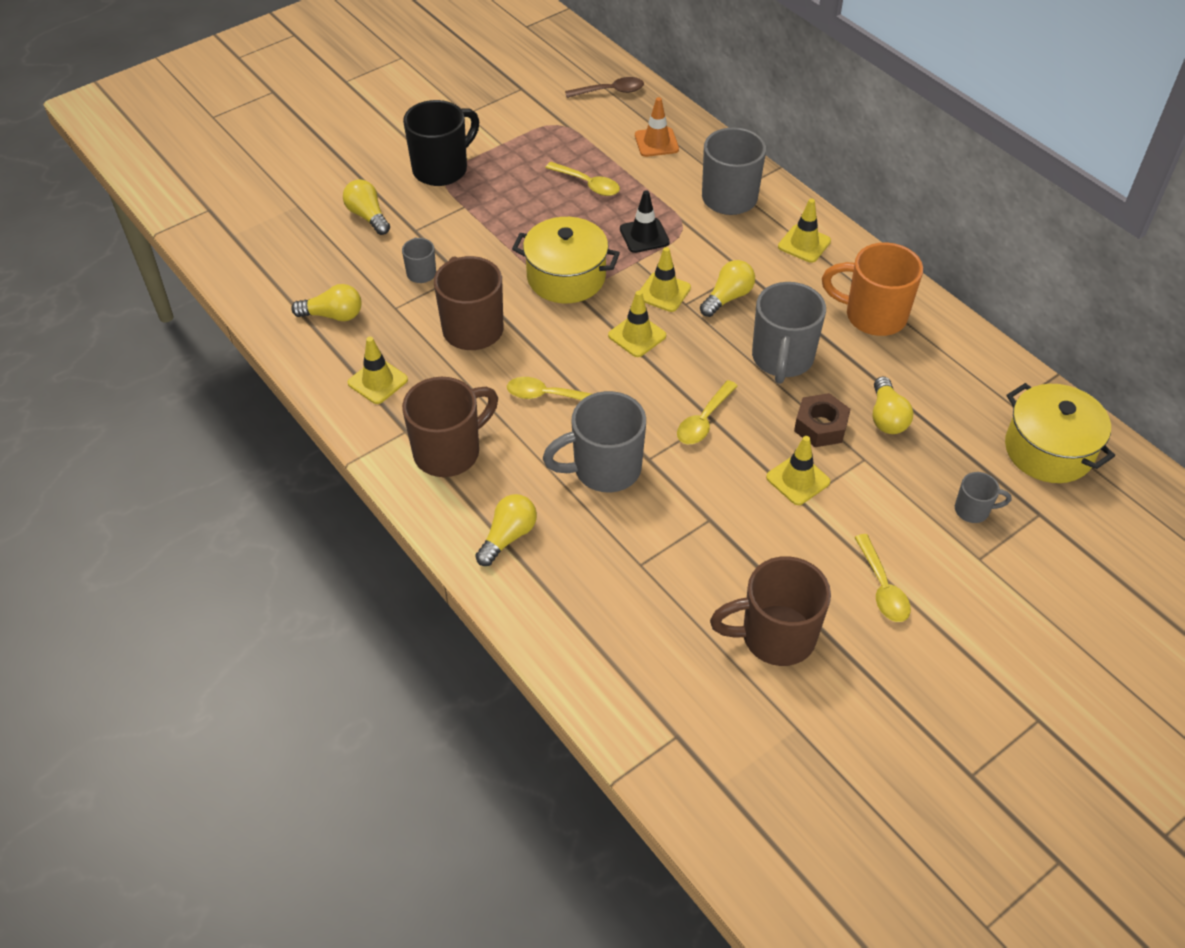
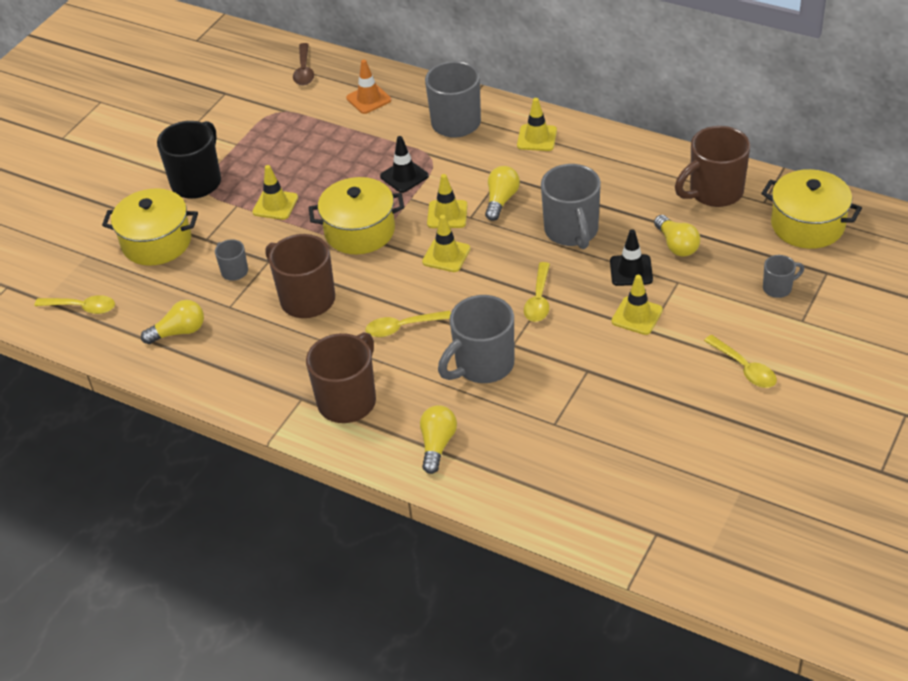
camera: 20 degrees left, 5 degrees down
yellow light bulb [343,179,390,235] -> yellow pot [102,188,198,266]
yellow traffic cone [348,337,408,404] -> yellow traffic cone moved to [252,165,298,220]
yellow spoon [545,162,620,196] -> yellow spoon moved to [34,295,115,314]
brown spoon [565,77,644,98] -> brown spoon turned 120 degrees clockwise [293,43,314,85]
brown mug [710,556,831,666] -> brown mug moved to [675,126,751,207]
brown nut [794,393,851,447] -> black traffic cone [610,229,653,286]
orange mug [822,242,923,336] -> none

